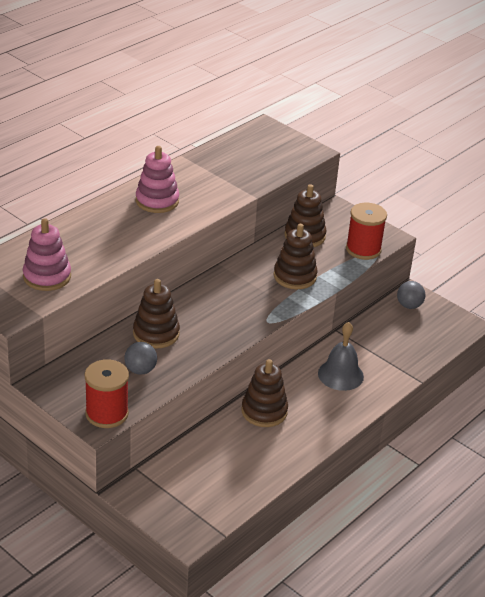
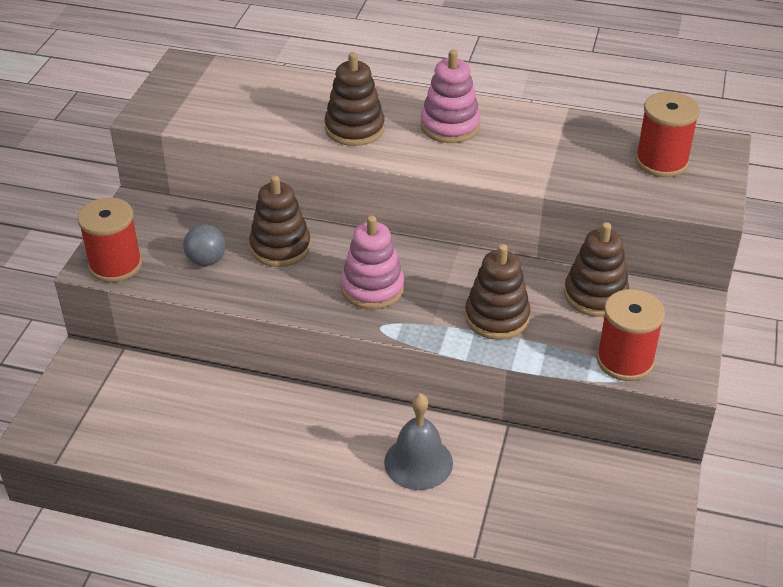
camera: 65 degrees right, 5 degrees up
pink stacking toy [23,218,71,291] -> pink stacking toy moved to [341,216,404,310]
brown stacking toy [242,359,288,427] -> brown stacking toy moved to [324,52,385,146]
grey ball [397,281,425,309] -> none
none -> red spool [635,92,700,177]

